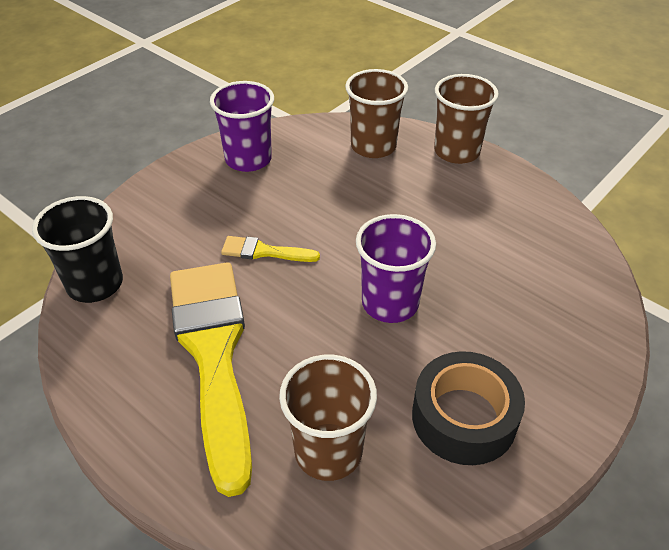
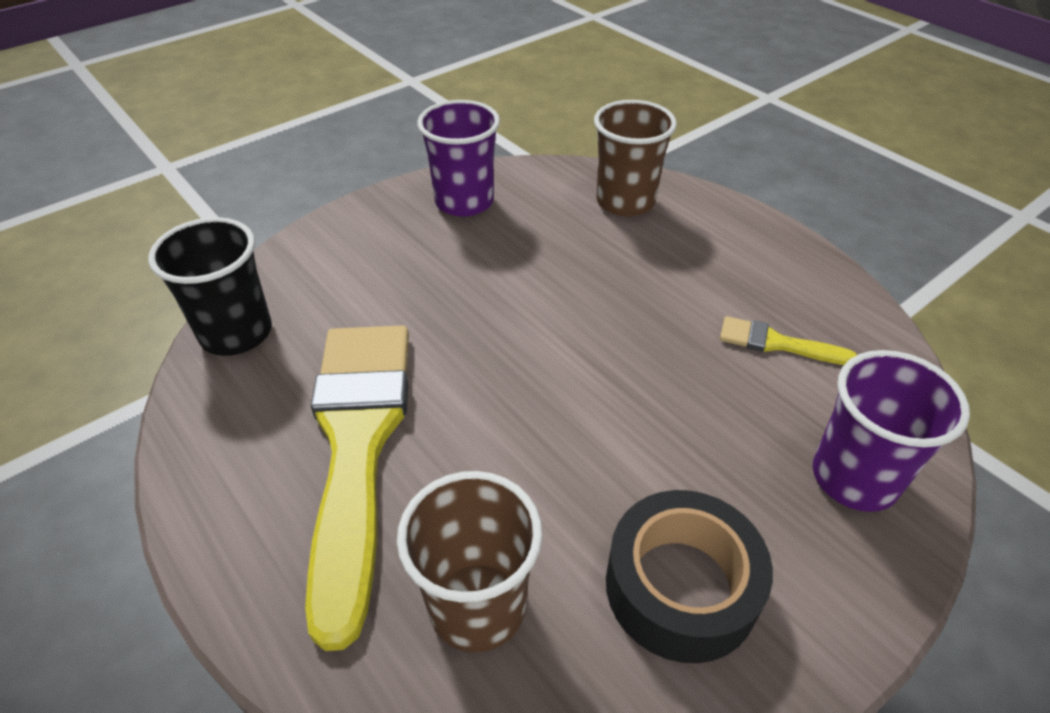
camera: 10 degrees right, 0 degrees up
yellow brush [221,236,320,262] -> yellow brush moved to [720,316,857,365]
purple cup [356,214,436,323] -> purple cup moved to [813,350,970,512]
brown cup [434,74,499,164] -> none

